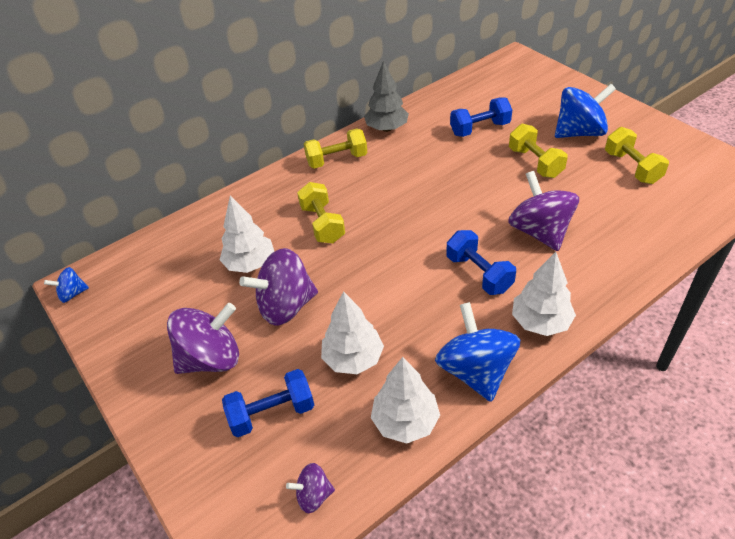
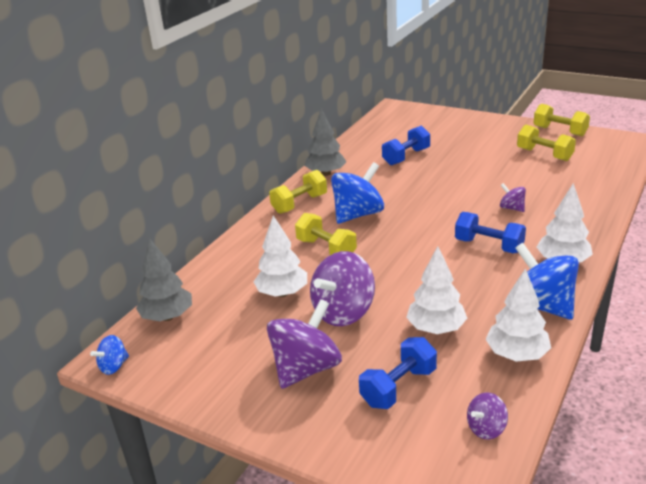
camera: 25 degrees left, 15 degrees down
purple spinning top [508,171,579,251] -> purple spinning top [500,183,526,212], size x0.49
yellow dumbbell [509,124,568,178] -> yellow dumbbell moved to [534,104,590,136]
blue spinning top [555,84,616,138] -> blue spinning top moved to [331,162,384,224]
none -> grey tree [136,238,192,321]

